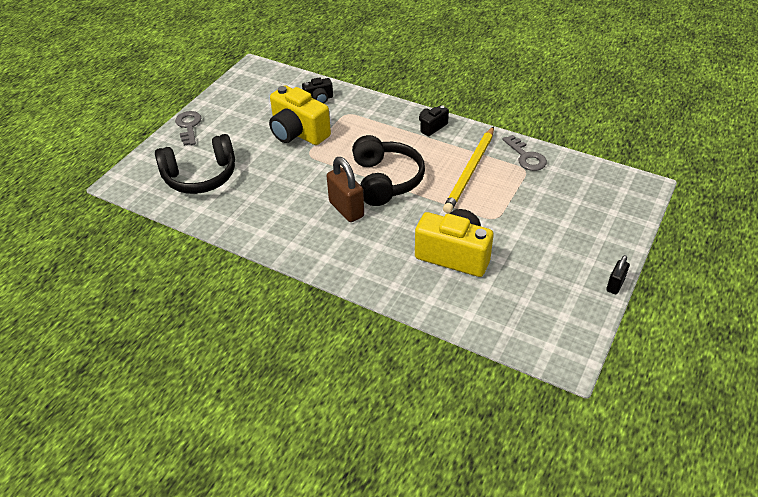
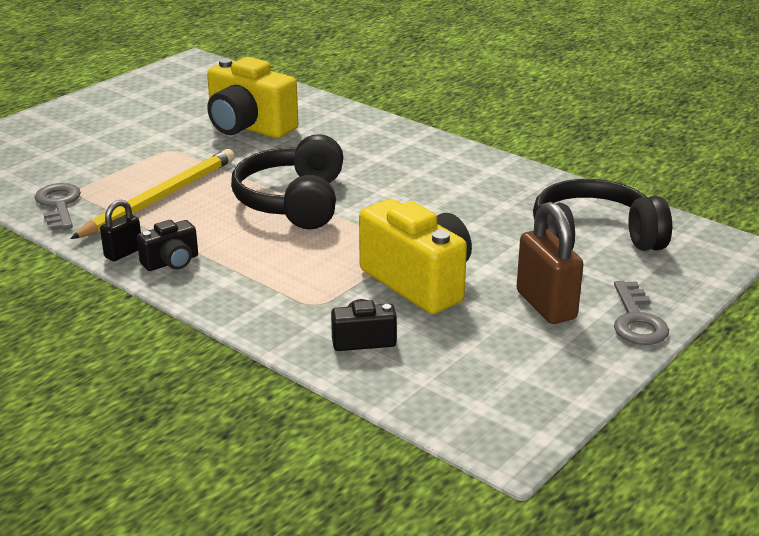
camera: 170 degrees left, 15 degrees down
brown padlock [327,157,364,222] -> brown padlock moved to [516,202,584,324]
black padlock [606,255,629,294] -> black padlock moved to [100,200,141,261]

